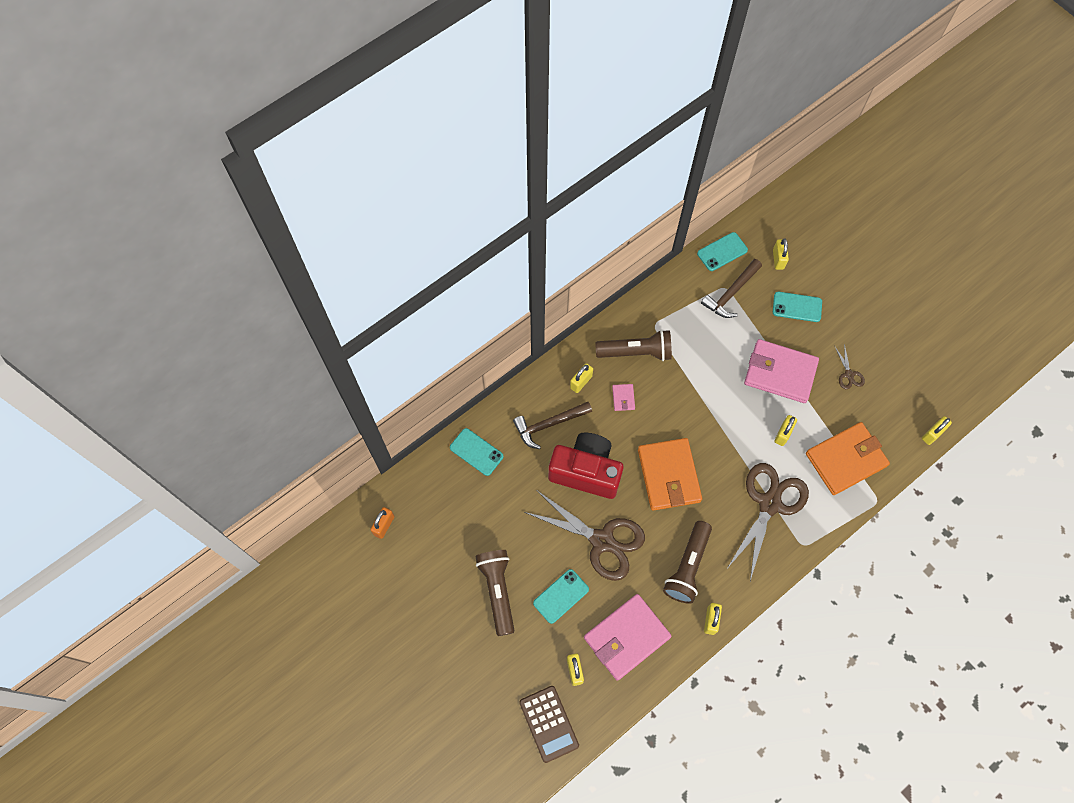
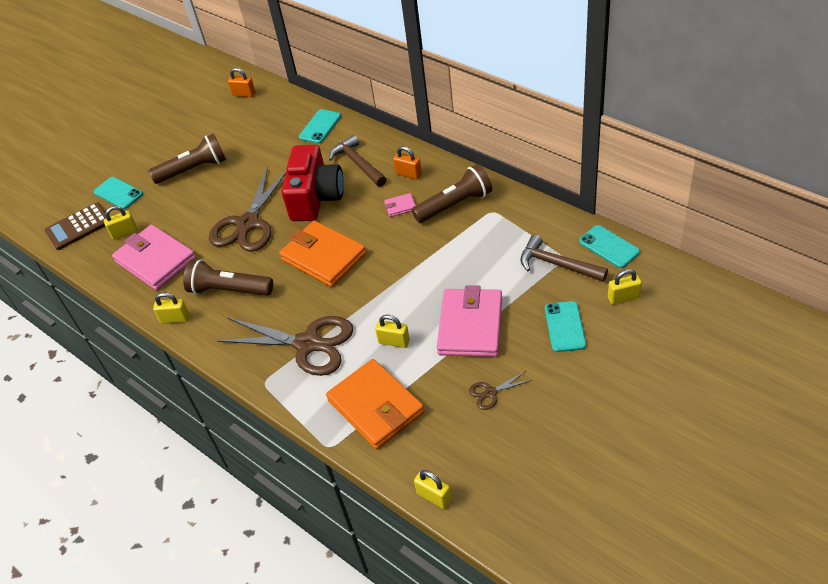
camera: 85 degrees right, 20 degrees down
turquoise phone [533,569,589,624] -> turquoise phone moved to [94,177,143,209]
yellow padlock [570,363,593,393] -> orange padlock [393,146,422,179]
brown flashlight [595,330,672,361] -> brown flashlight turned 105 degrees counterclockwise [412,164,492,223]
orange wallet [638,438,702,511] -> orange wallet turned 60 degrees clockwise [279,221,366,287]

